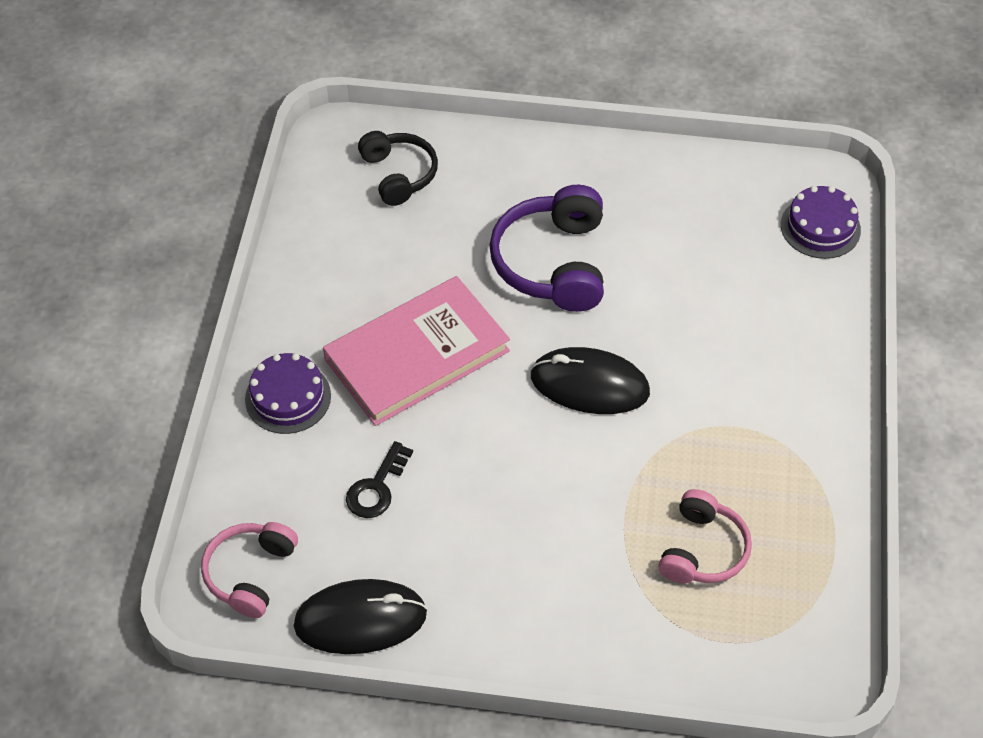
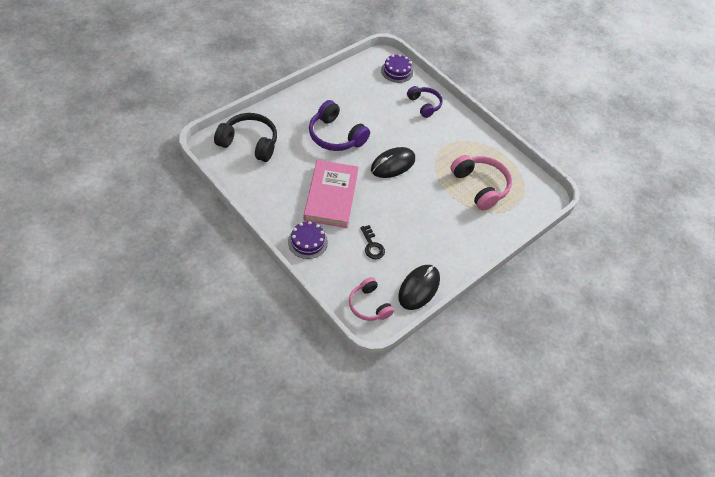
camera: 55 degrees left, 0 degrees up
black headphones [358,131,438,206] -> black headphones [214,113,277,162], size x1.55
pink headphones [658,489,752,583] -> pink headphones [450,155,512,211], size x1.55
none -> purple headphones [407,86,443,118]

